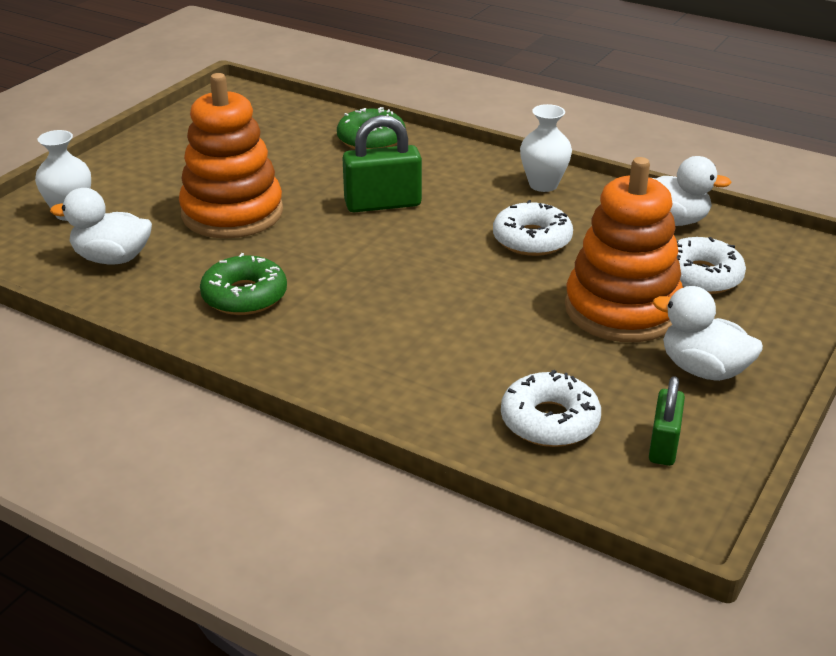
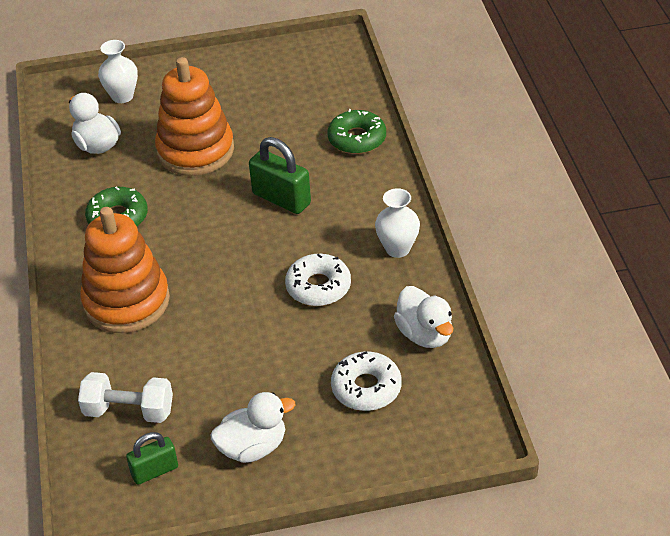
camera: 50 degrees right, 10 degrees up
white donut [501,370,601,447] -> white dumbbell [78,372,173,423]
orange stacking toy [565,157,683,342] -> orange stacking toy moved to [80,207,170,333]
white duck [653,286,763,381] -> white duck turned 75 degrees clockwise [211,392,295,463]

